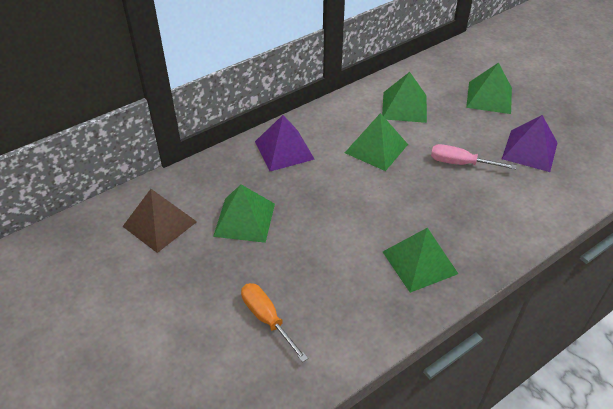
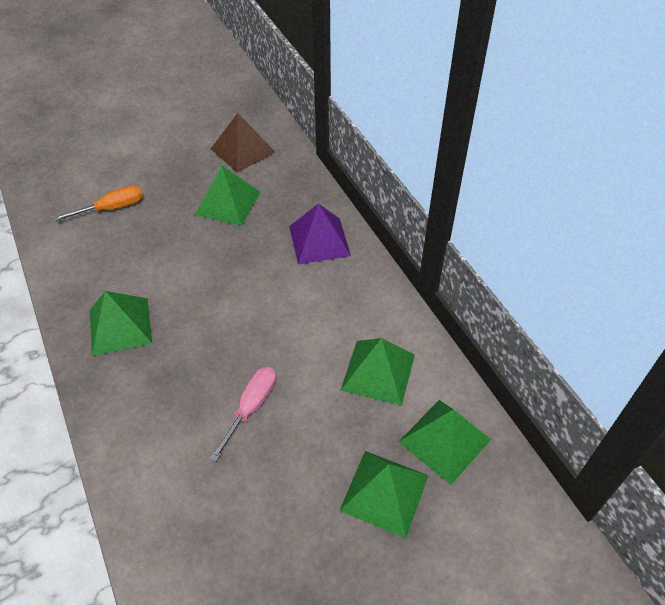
camera: 100 degrees right, 5 degrees up
green pyramid [345,113,408,171] -> green pyramid moved to [399,400,491,485]
purple pyramid [502,115,558,172] -> none

